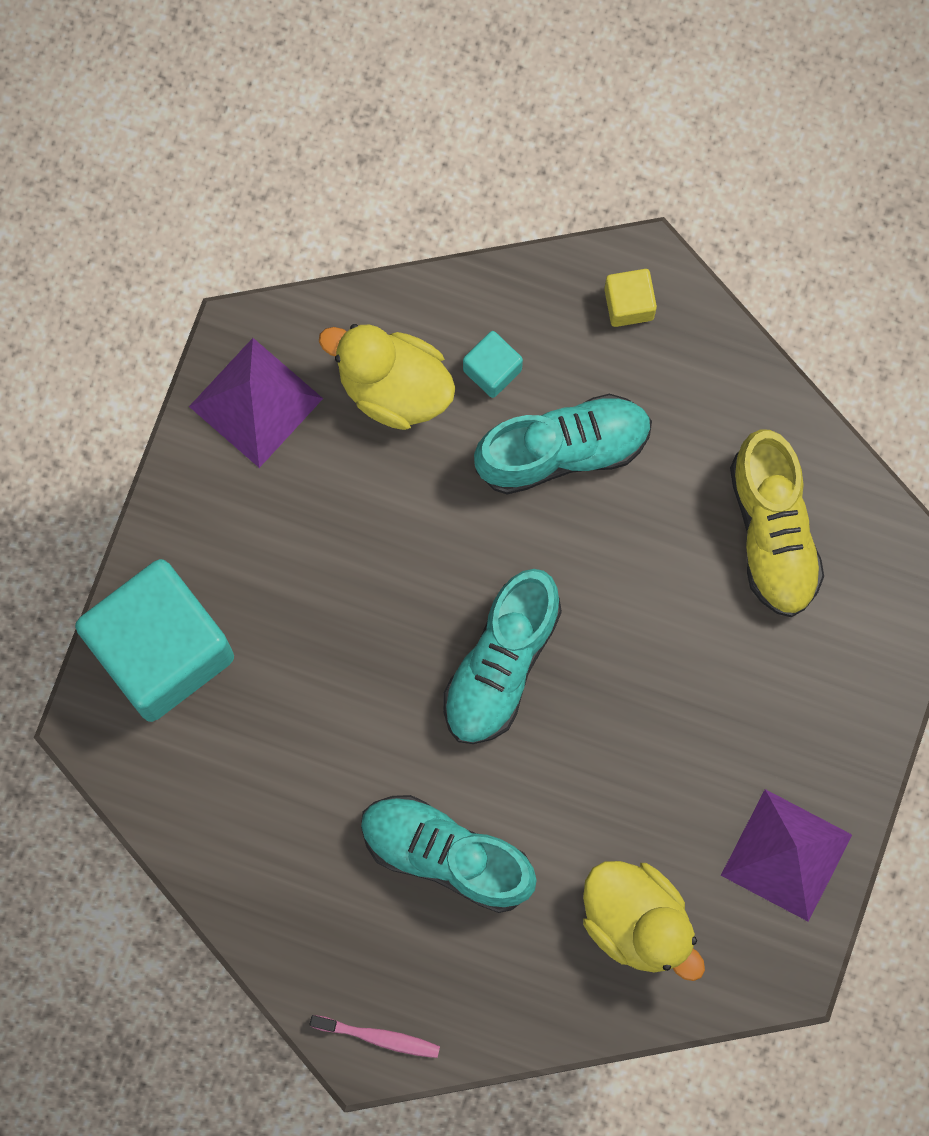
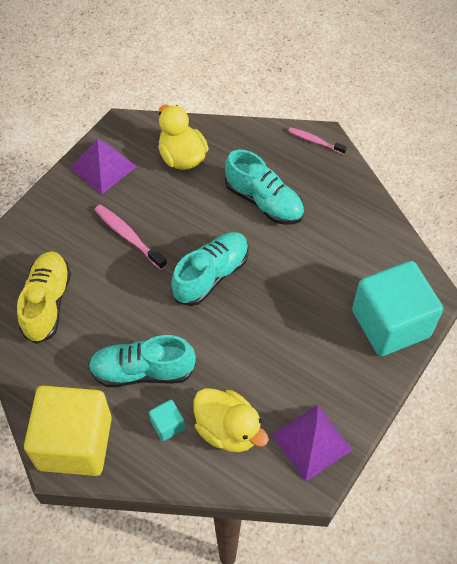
camera: 165 degrees left, 20 degrees down
yellow cube [604,269,657,327] -> yellow cube [24,386,112,476], size x2.46
none -> pink toothbrush [95,204,167,270]

